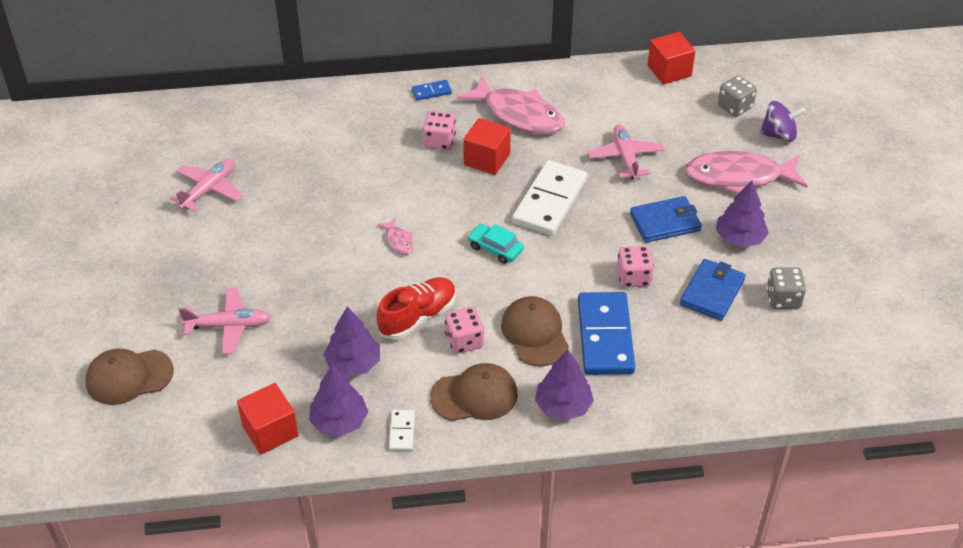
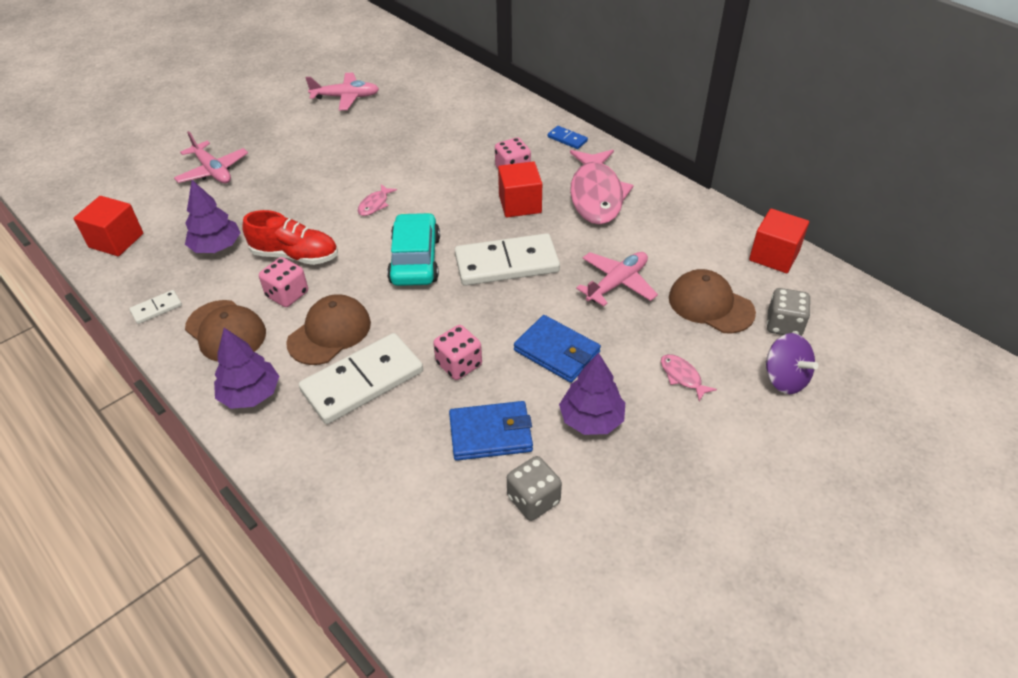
camera: 55 degrees right, 0 degrees up
brown cap [85,349,174,405] -> brown cap moved to [669,269,756,334]
purple tree [309,366,368,436] -> none
turquoise car [467,224,524,264] -> turquoise car [387,213,440,286], size x1.66
blue domino [578,292,635,375] -> white domino [299,333,423,424]
pink fish [685,151,808,194] -> pink fish [661,354,717,401], size x0.42

